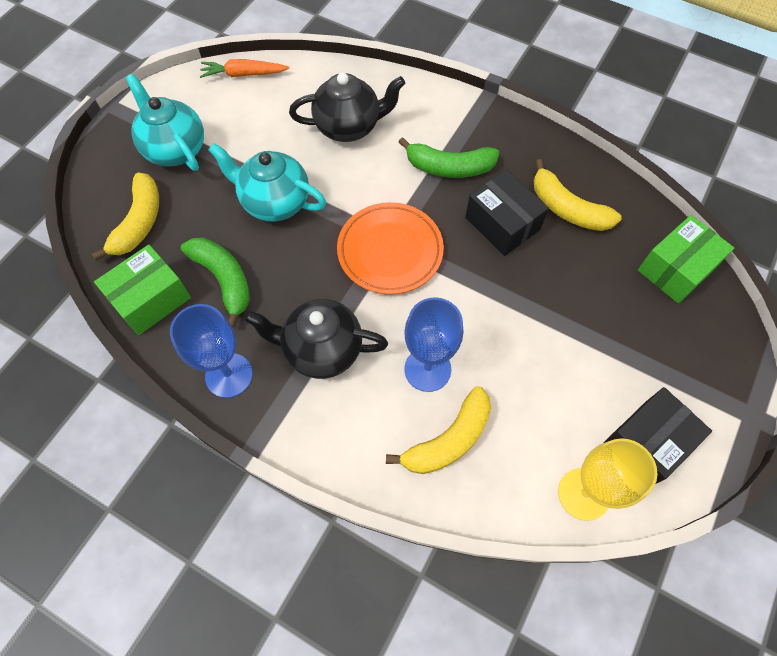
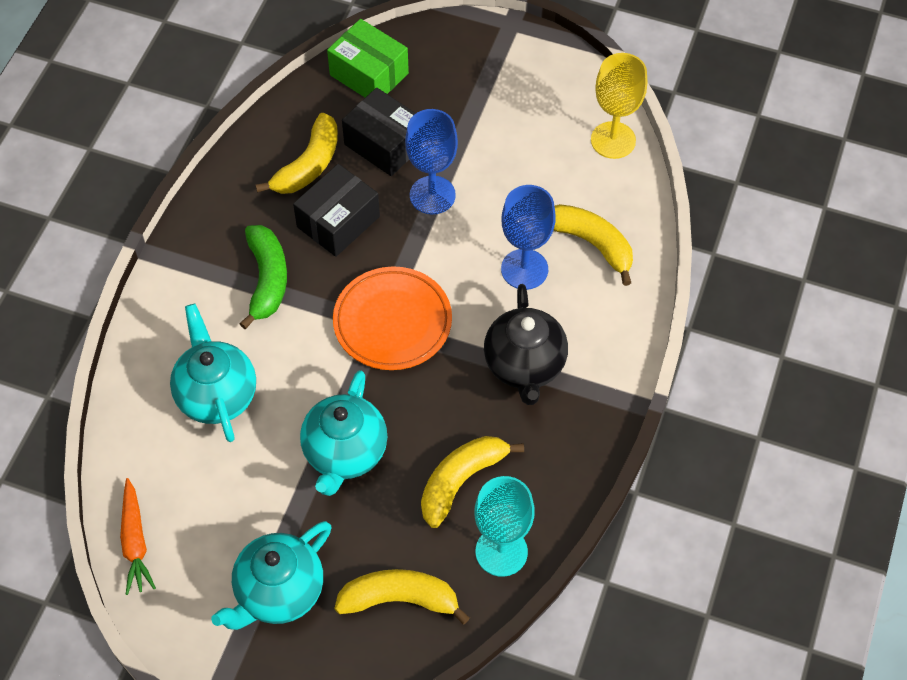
camera: 100 degrees left, 5 degrees down
green box [94,245,191,335] -> turquoise goblet [474,476,535,577]
blue goblet [170,304,253,398] -> blue goblet moved to [405,109,458,214]
green banana [181,237,250,328] -> yellow banana [421,436,524,528]
black teapot [289,72,406,142] -> turquoise teapot [170,304,256,442]
black box [604,387,712,484] -> black box moved to [342,88,416,176]

